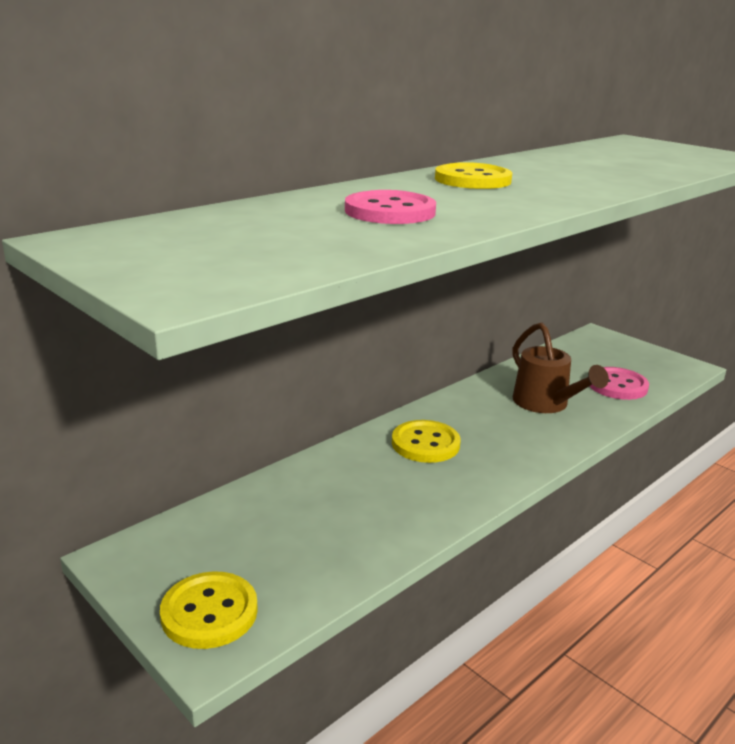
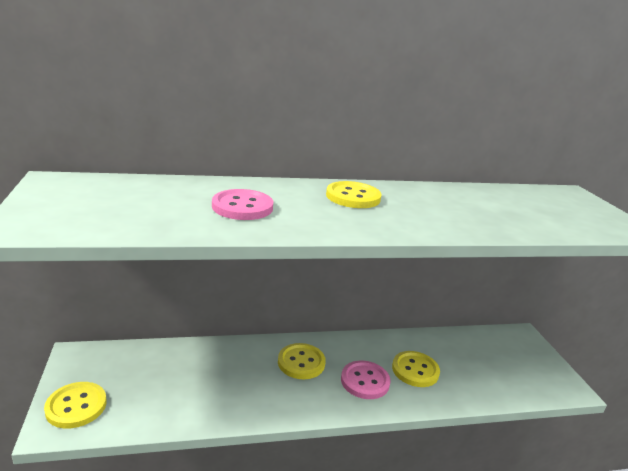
camera: 30 degrees right, 0 degrees up
brown watering can [512,323,609,413] -> yellow button [392,351,440,387]
pink button [589,367,649,400] -> pink button moved to [341,361,390,399]

